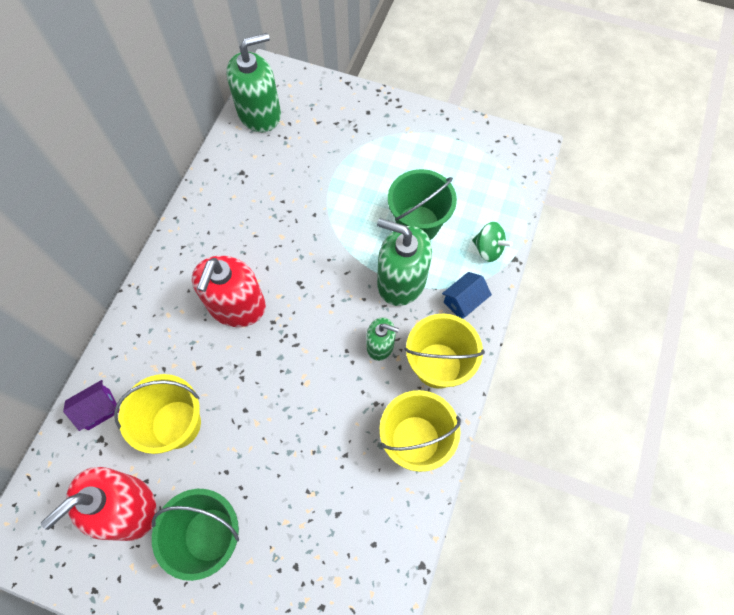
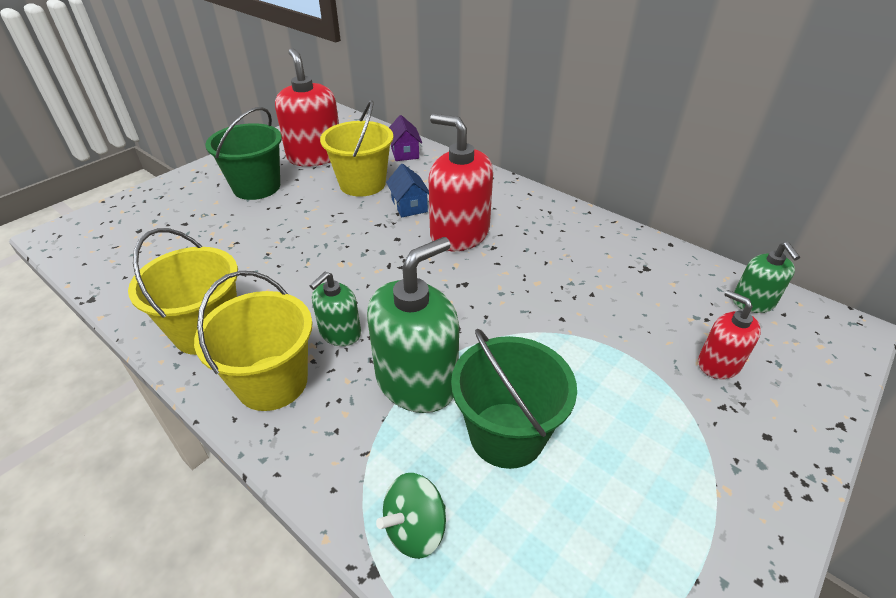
camera: 110 degrees right, 25 degrees down
green soap dispenser [226,33,281,133] -> green soap dispenser [733,242,800,313], size x0.55
blue house [442,272,492,319] -> blue house moved to [386,164,429,217]
none -> red soap dispenser [698,290,761,379]

